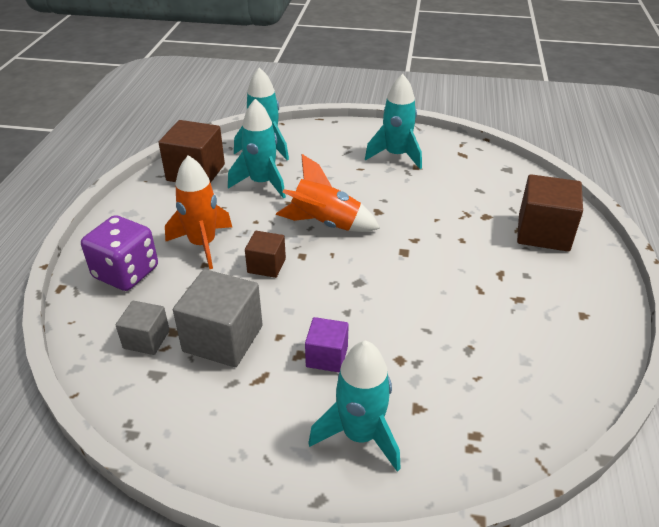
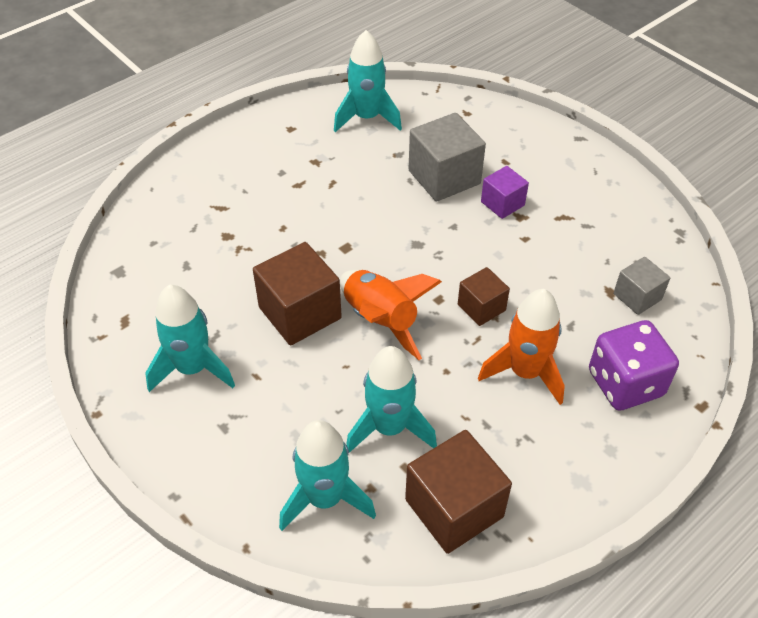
camera: 140 degrees left, 10 degrees up
grey cube [173,269,263,367] -> grey cube moved to [409,113,486,202]
turquoise rocket [308,340,401,472] -> turquoise rocket moved to [334,30,402,132]
brown cube [517,174,583,251] -> brown cube moved to [253,242,342,345]

